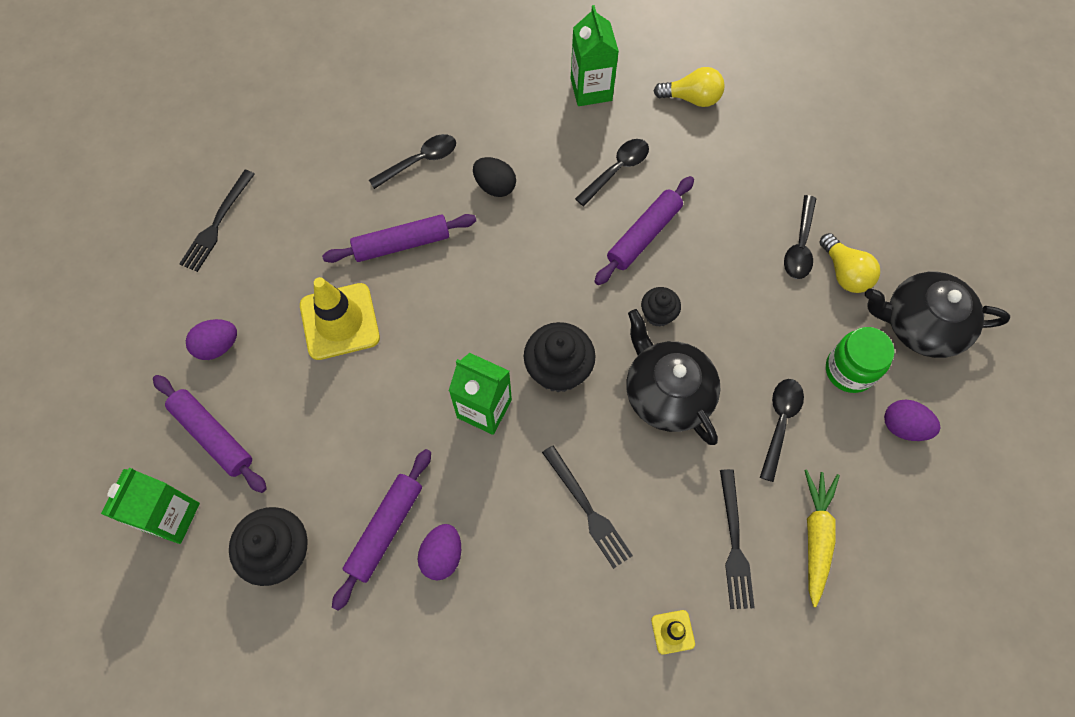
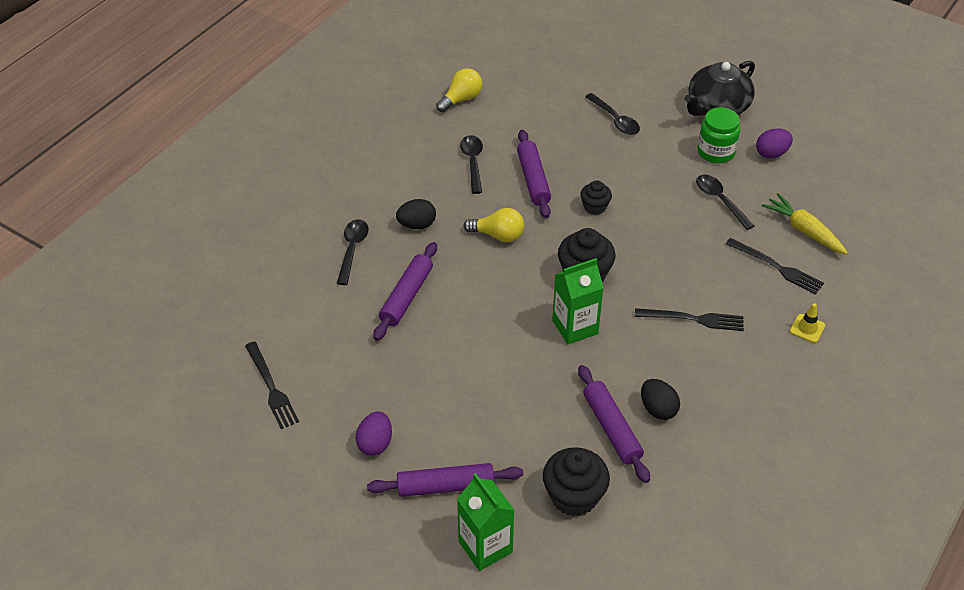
camera: 50 degrees left, 20 degrees down
yellow traffic cone [300,277,380,360] -> none
purple egg [418,524,461,580] -> black egg [641,379,680,420]
green carton [571,5,619,106] -> none
black teapot [626,309,721,445] -> none
yellow light bulb [820,233,880,293] -> yellow light bulb moved to [463,208,524,242]

